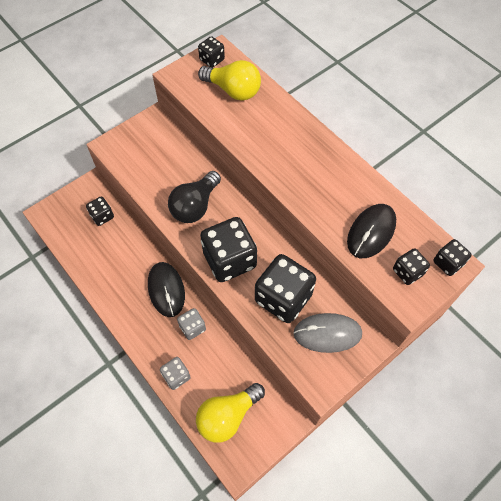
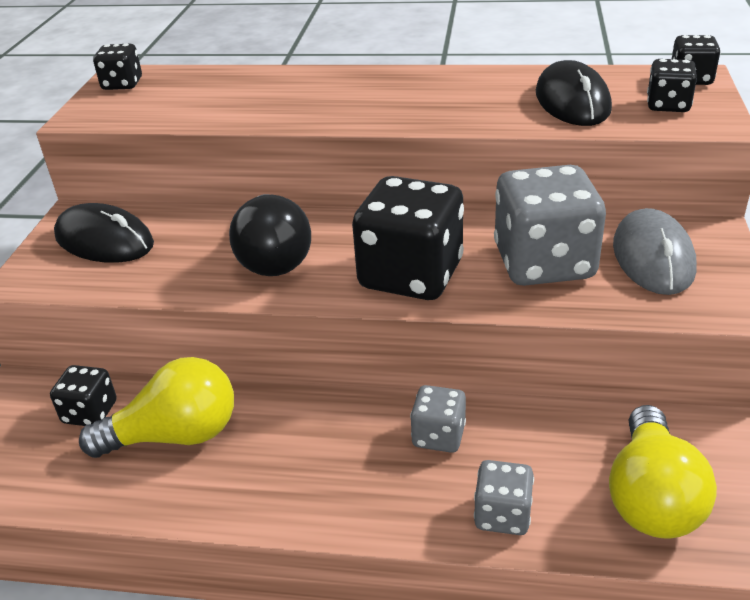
camera: 40 degrees left, 25 degrees down
black mouse [148,262,185,317] -> black mouse moved to [54,203,154,263]
yellow light bulb [198,60,261,101] -> yellow light bulb moved to [79,357,234,458]
black dice [255,254,316,323] -> grey dice [494,165,606,286]
grey mouse [293,313,362,353] -> grey mouse turned 45 degrees counterclockwise [613,208,697,295]

